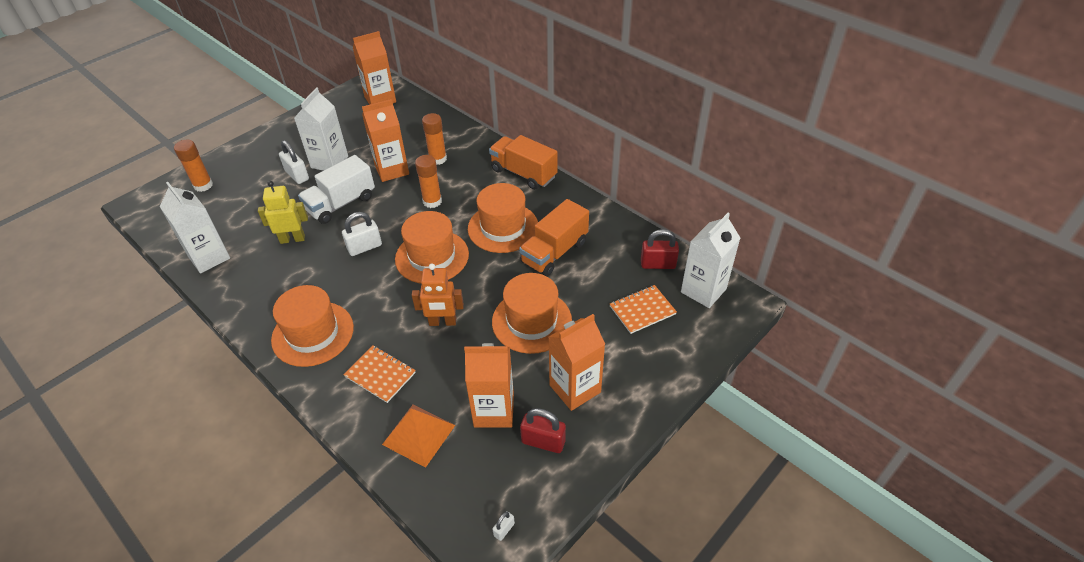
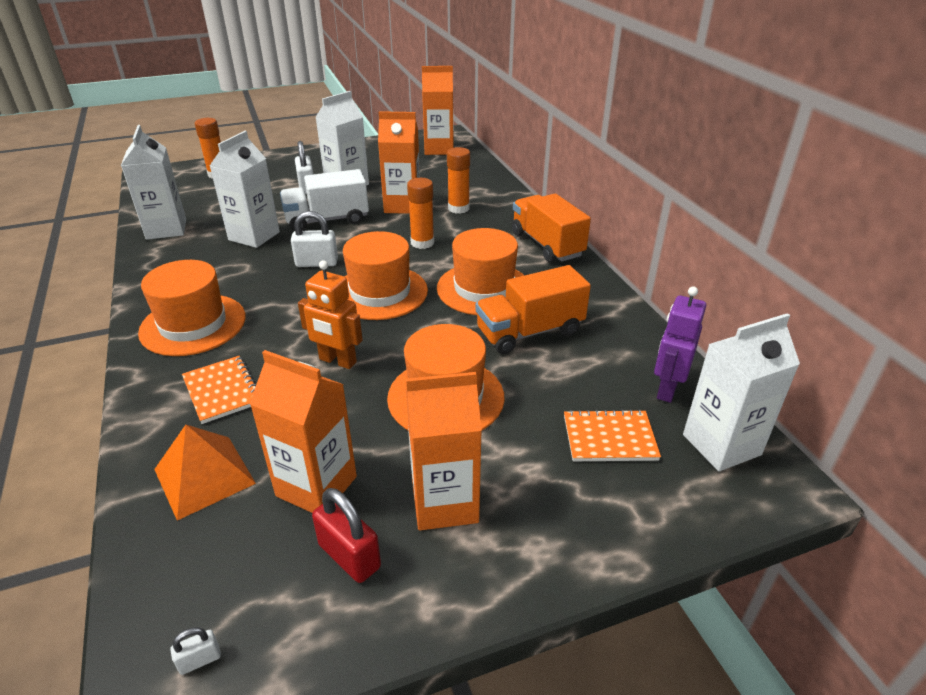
camera: 25 degrees right, 10 degrees down
yellow robot [258,181,308,244] -> white carton [210,131,280,248]
red padlock [641,229,679,269] -> purple robot [654,287,706,403]

